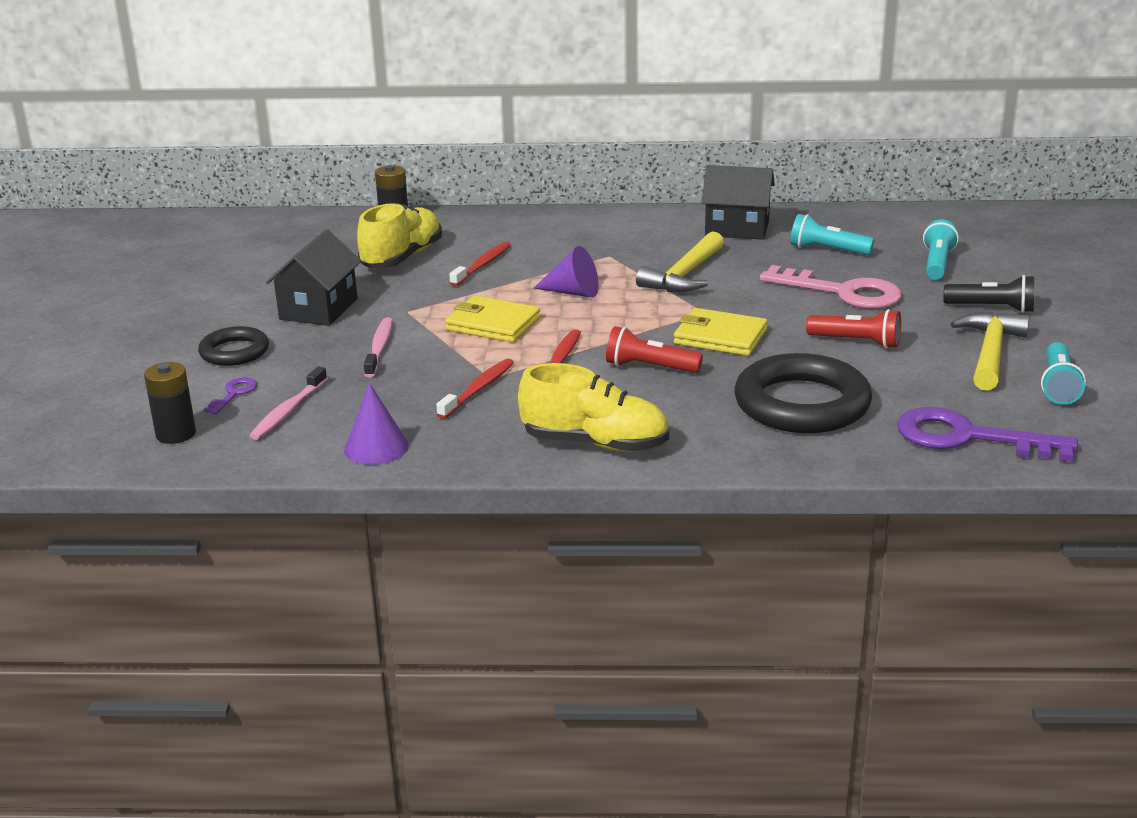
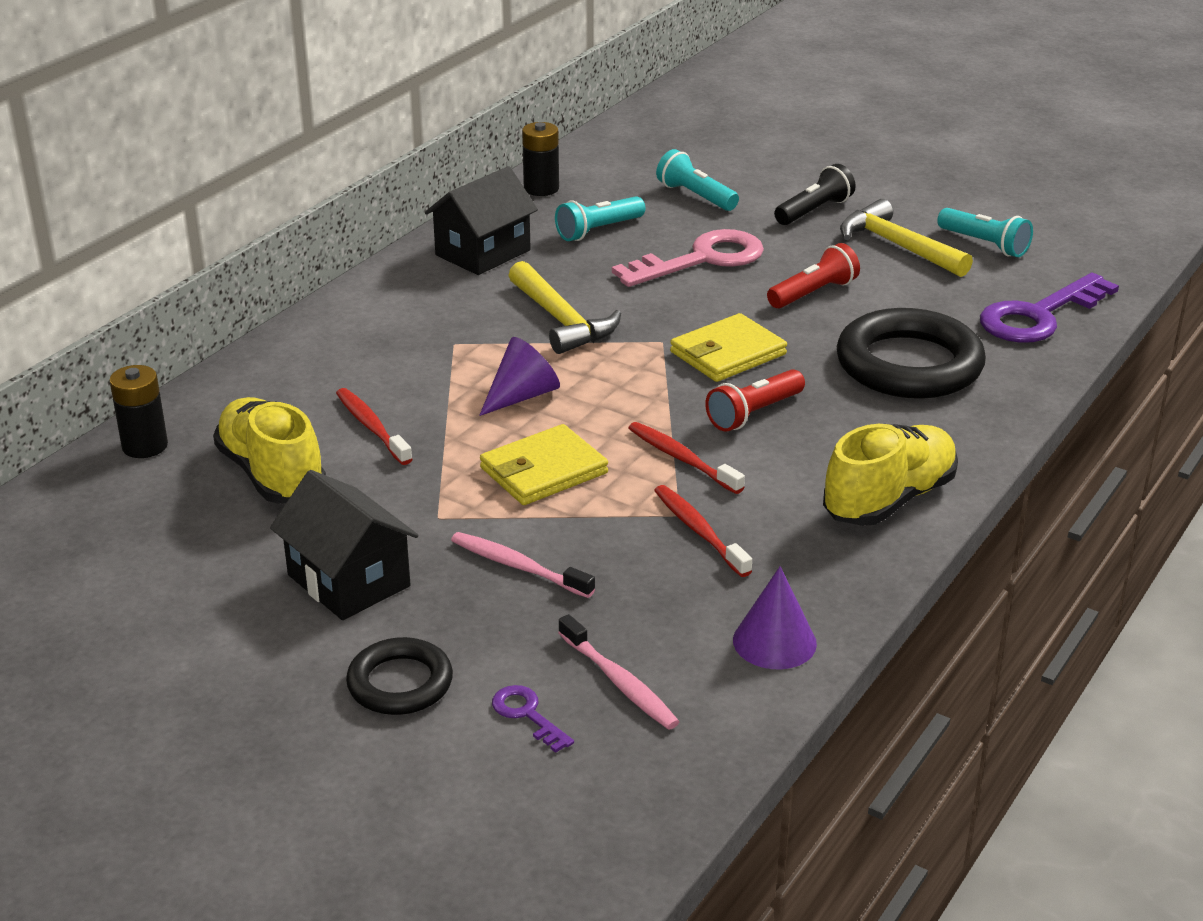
camera: 60 degrees left, 5 degrees up
black battery [144,362,196,444] -> black battery moved to [522,122,559,196]

